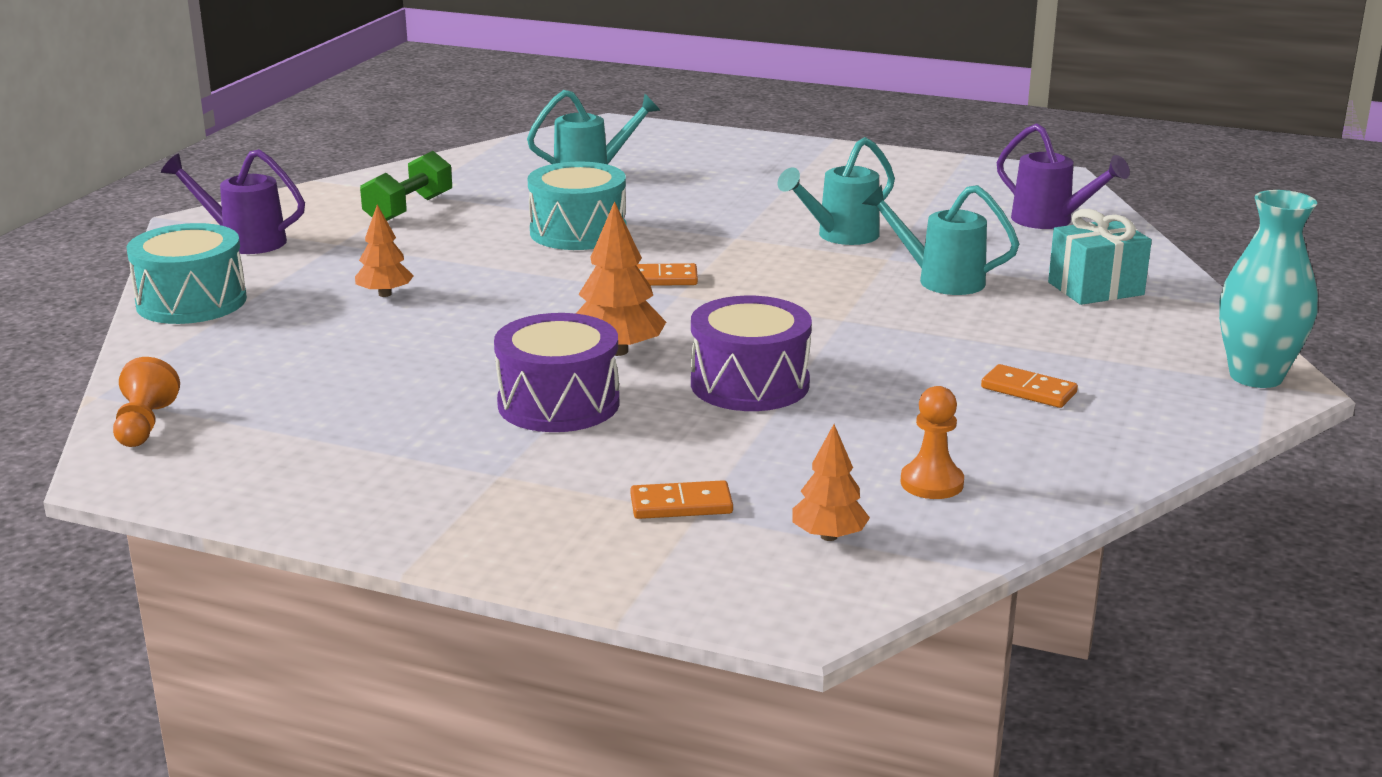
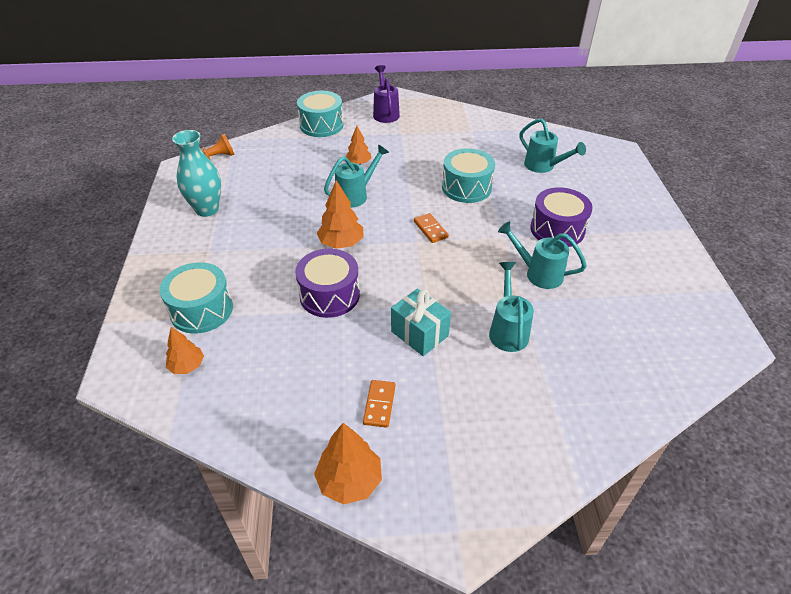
camera: 65 degrees right, 20 degrees up
green dumbbell [360,151,452,221] -> none
purple drum [494,313,619,432] -> purple drum moved to [530,187,593,247]
orange domino [630,480,733,519] -> turquoise drum [160,262,233,334]
orange pawn [900,386,964,499] -> none
purple watering can [997,123,1130,229] -> none
turquoise gift [1048,209,1152,305] -> turquoise gift moved to [391,288,451,356]
turquoise vase [1219,190,1318,388] -> turquoise vase moved to [172,130,221,217]
none -> orange tree [314,423,382,505]
none -> turquoise watering can [324,144,389,208]

